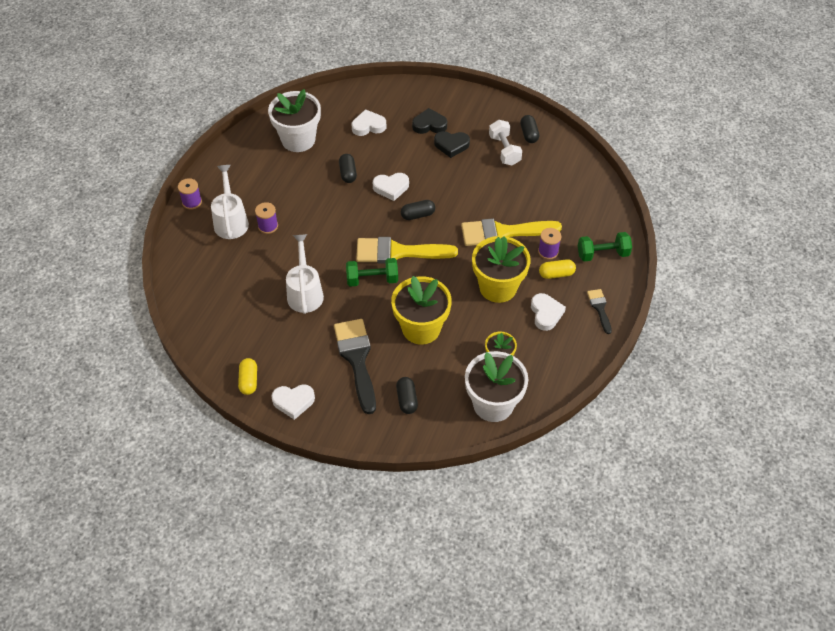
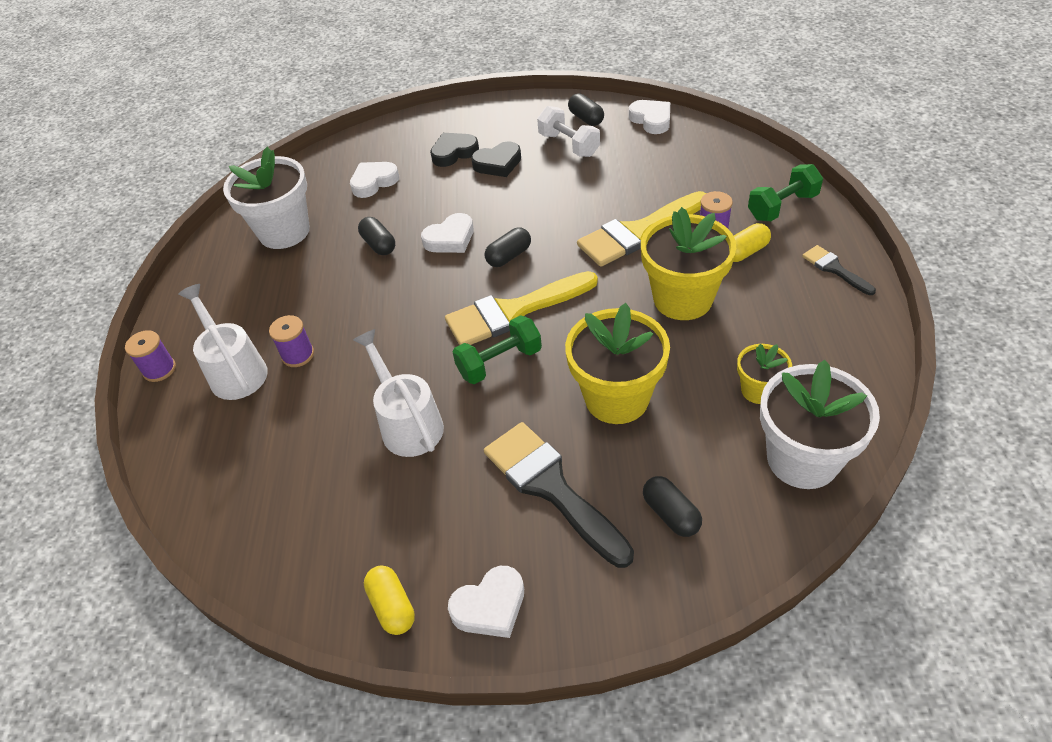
camera: 20 degrees left, 5 degrees down
white heart [531,293,566,331] -> white heart moved to [629,100,670,134]

